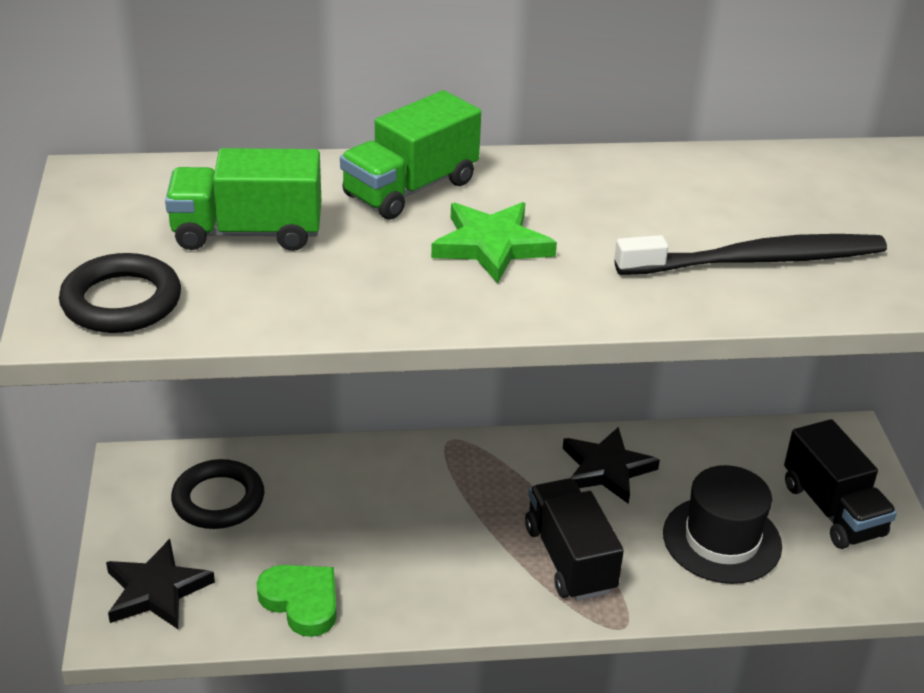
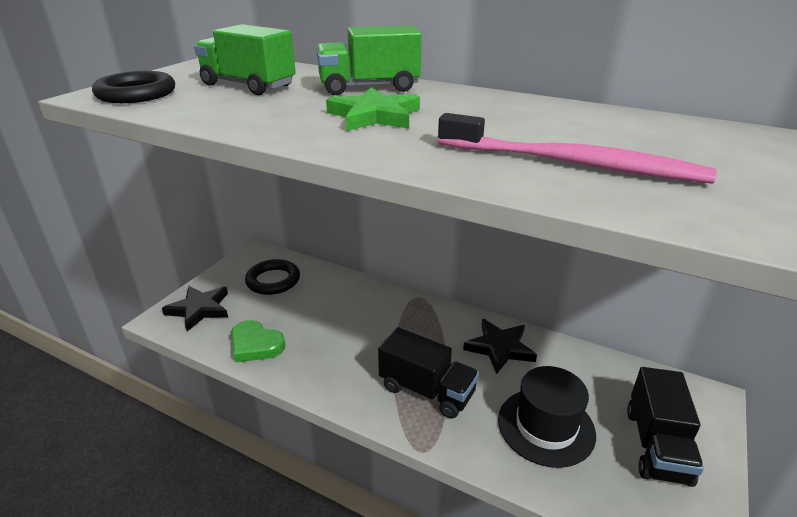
camera: 35 degrees right, 5 degrees down
green heart [257,565,337,637] -> green heart turned 135 degrees clockwise [231,320,285,363]
black truck [525,478,624,601] -> black truck turned 105 degrees clockwise [378,327,479,419]
black toothbrush [615,234,887,275] -> pink toothbrush [438,113,717,184]

